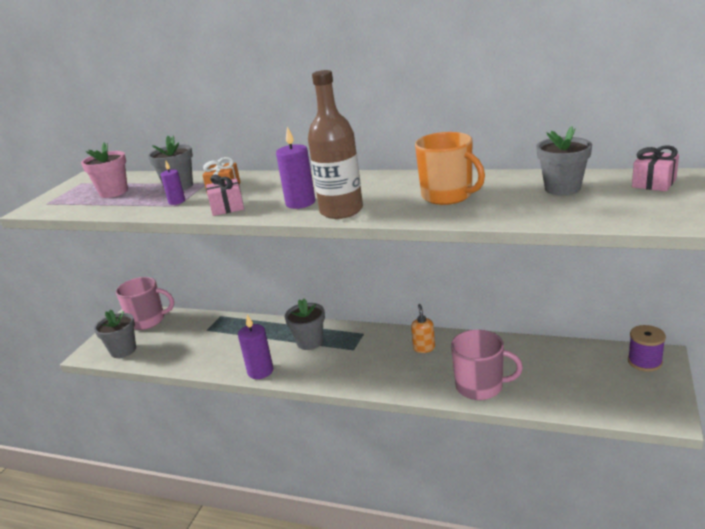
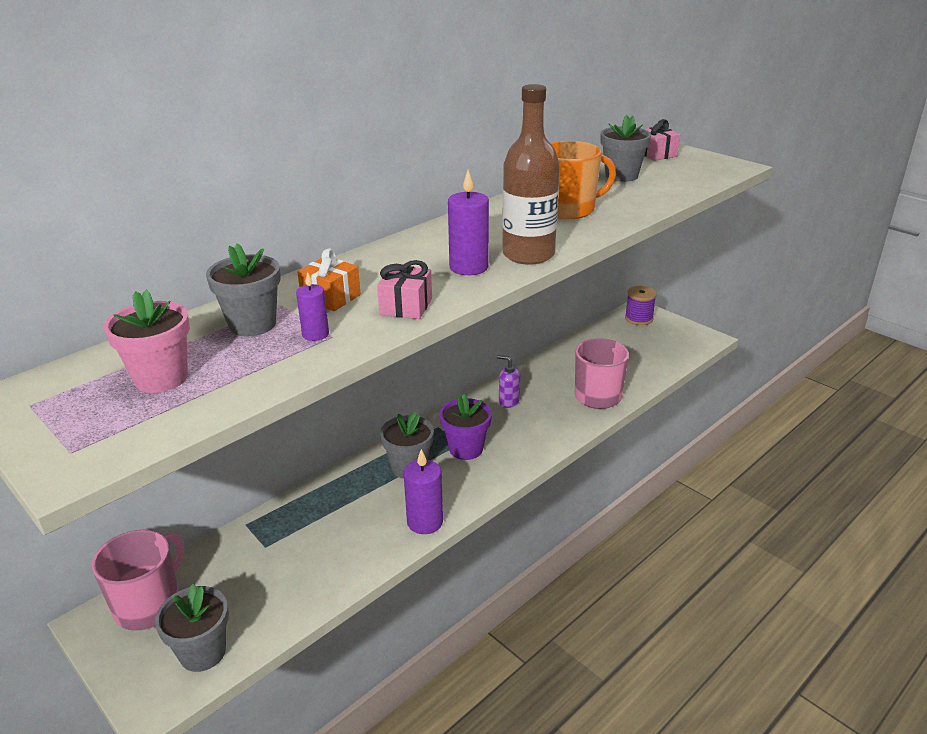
camera: 65 degrees left, 5 degrees up
orange soap dispenser [411,304,435,353] -> purple soap dispenser [497,355,520,408]
none -> purple flower pot [440,394,492,460]

